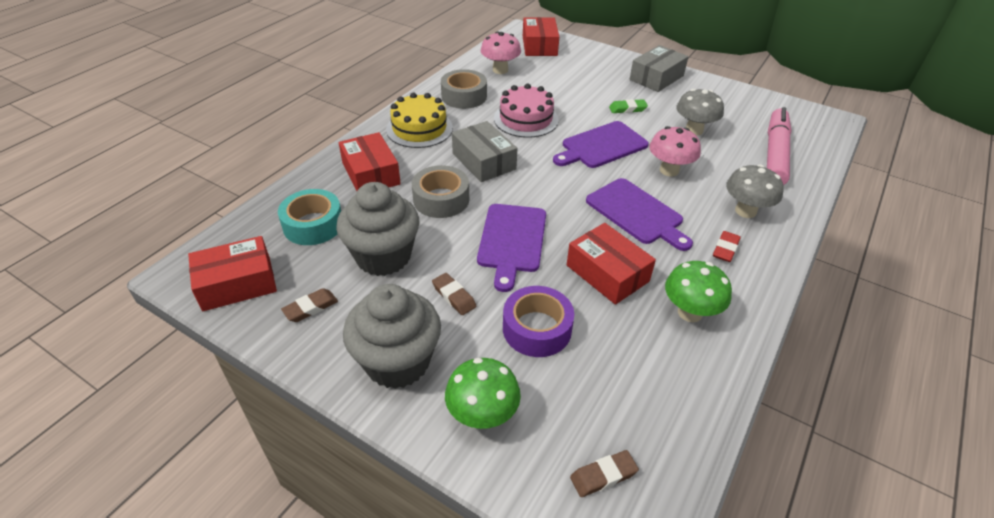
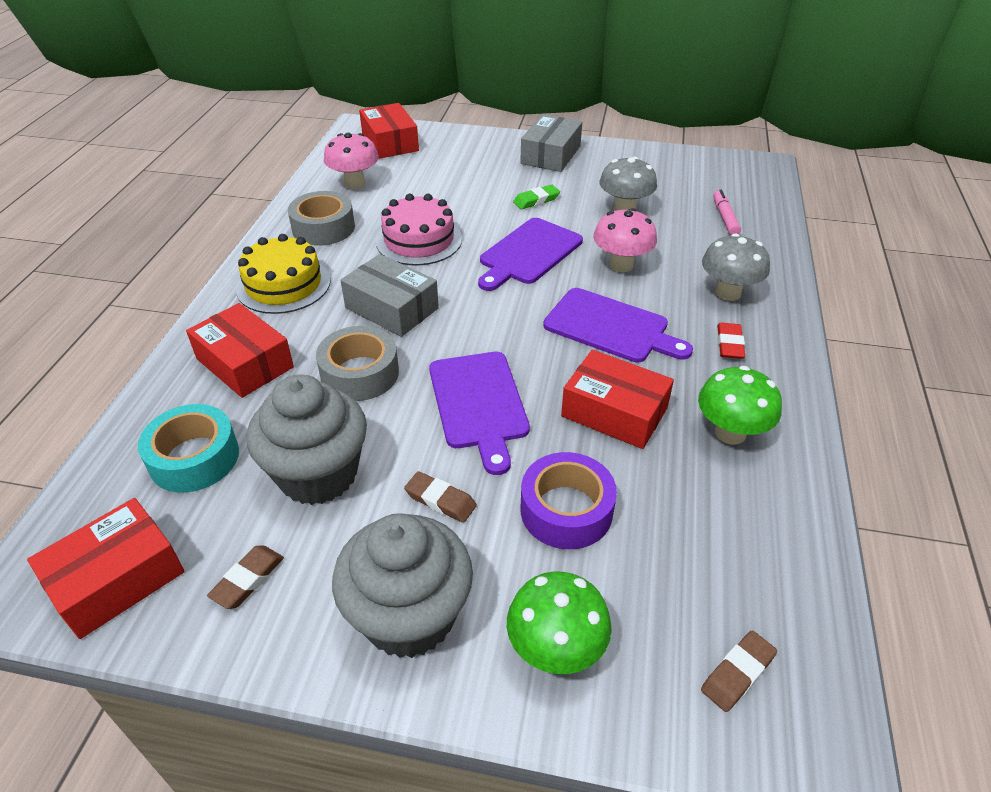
camera: 20 degrees left, 0 degrees up
pink marker [767,107,792,185] -> pink marker [713,189,741,235], size x0.49

